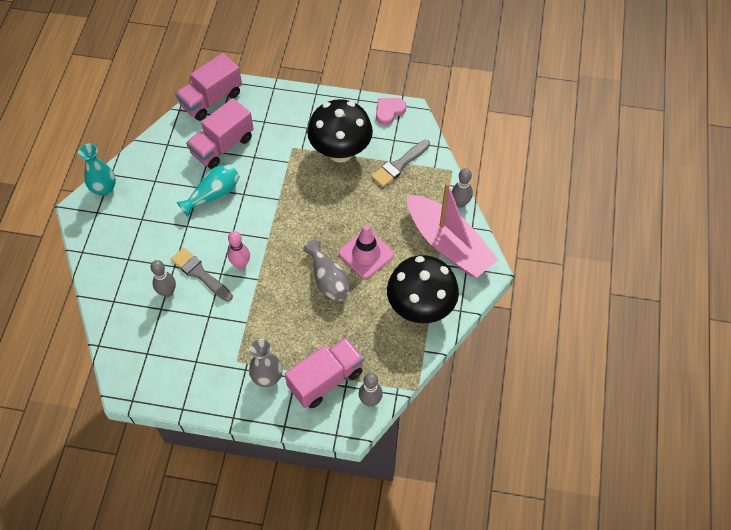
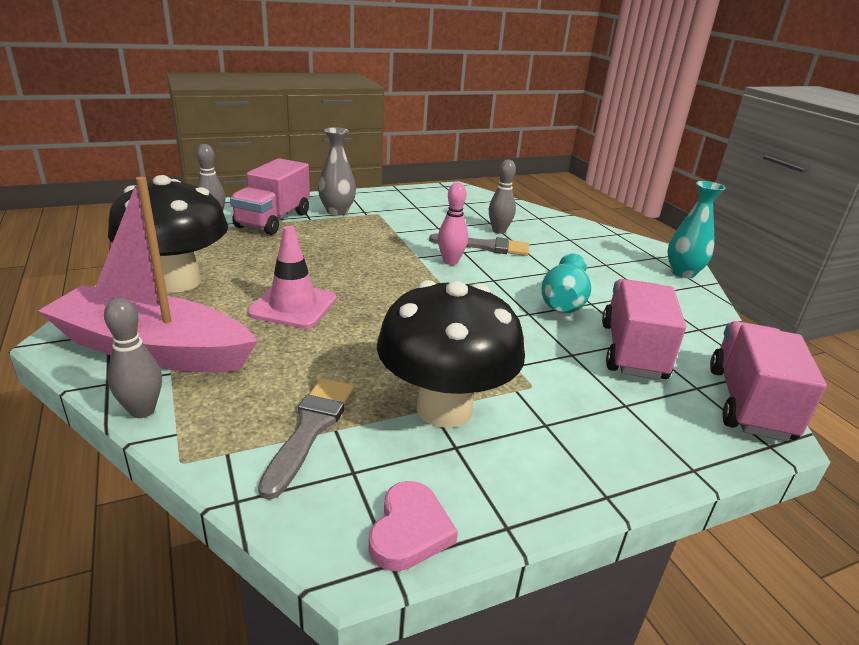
camera: 145 degrees right, 30 degrees down
grey vase [303,239,349,302] -> none

